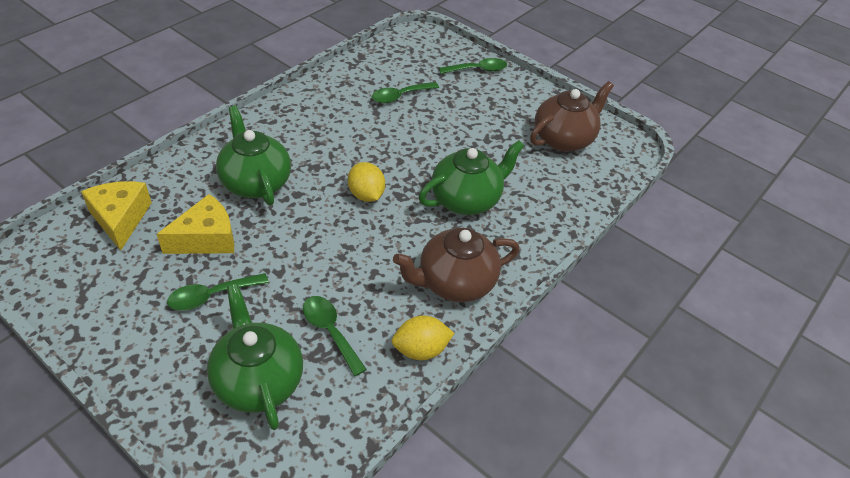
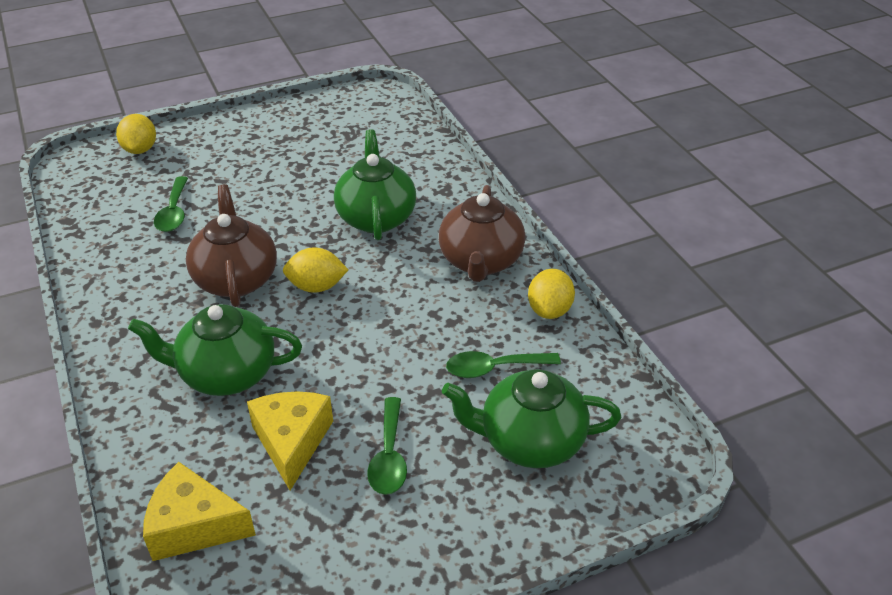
camera: 60 degrees left, 5 degrees down
green spoon [439,58,507,74] -> none
brown teapot [530,81,614,152] -> brown teapot moved to [186,184,277,307]
none -> yellow lemon [116,114,156,154]

